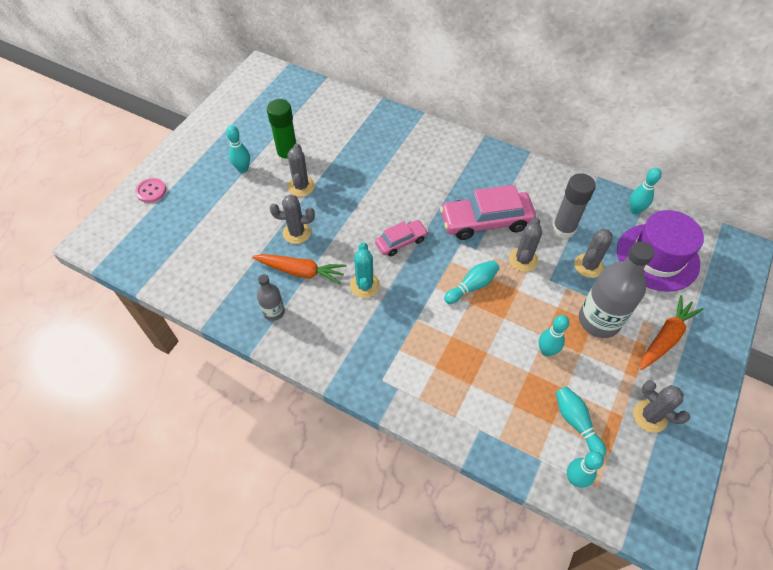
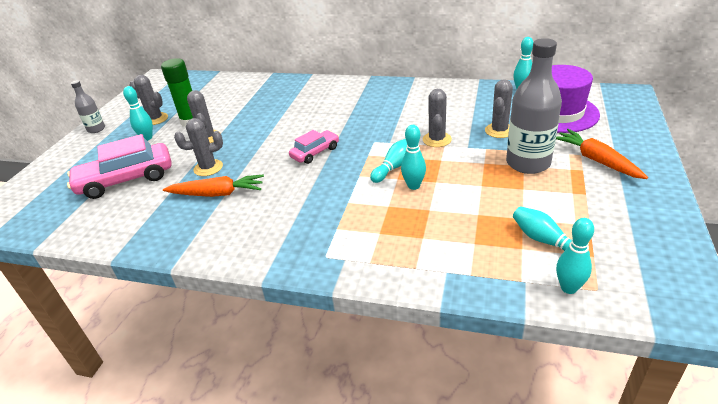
camera: 10 degrees left, 20 degrees down
pink button [135,178,166,203] -> none
grey bottle [257,274,285,321] -> grey bottle moved to [71,80,105,133]
turquoise cactus [350,242,380,298] -> none
pink car [440,185,536,240] -> pink car moved to [67,134,172,199]
turquoise bowling pin [539,315,569,357] -> turquoise bowling pin moved to [401,125,426,190]
grey glue stick [552,173,596,239] -> none
grey cactus [633,380,690,433] -> grey cactus moved to [129,75,168,125]
orange carrot [640,295,703,370] -> orange carrot turned 60 degrees counterclockwise [556,129,648,179]

